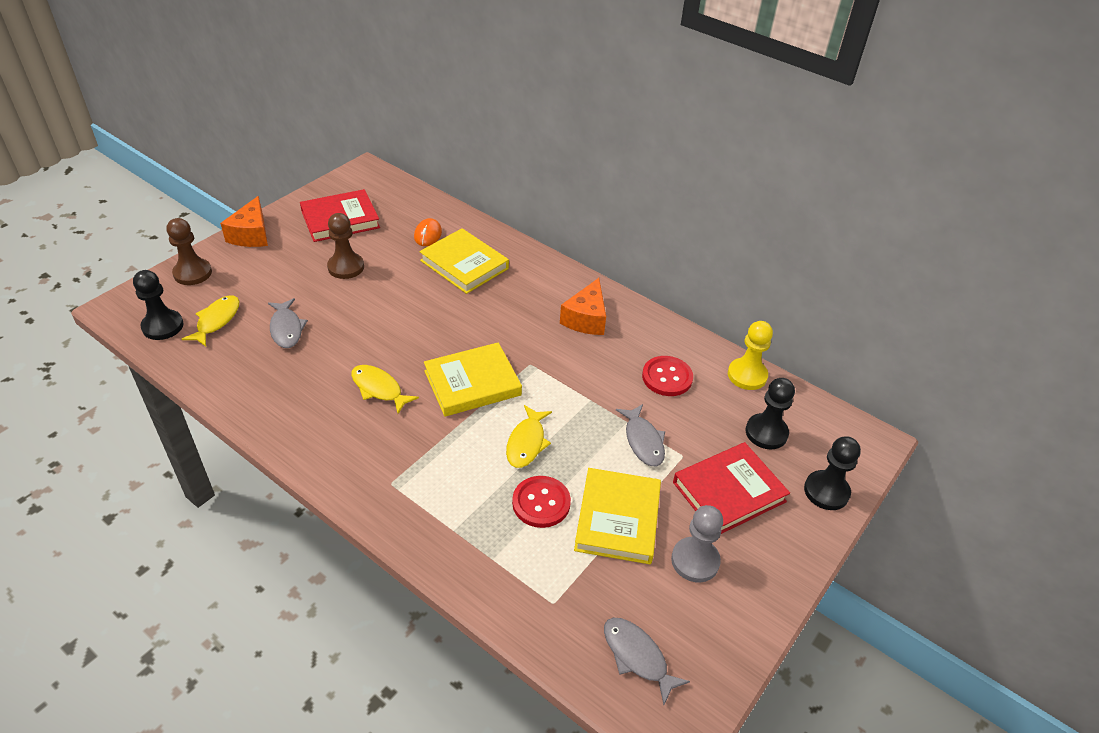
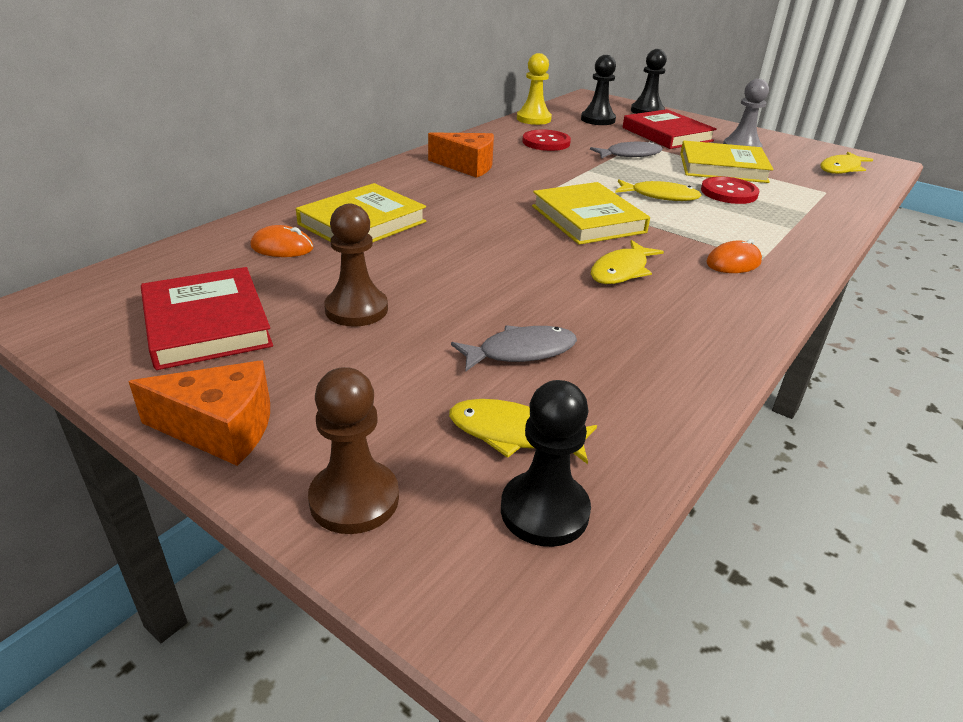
camera: 90 degrees left, 10 degrees down
grey fish [604,617,690,705] -> yellow fish [820,152,873,174]
none -> orange mouse [706,239,762,273]

